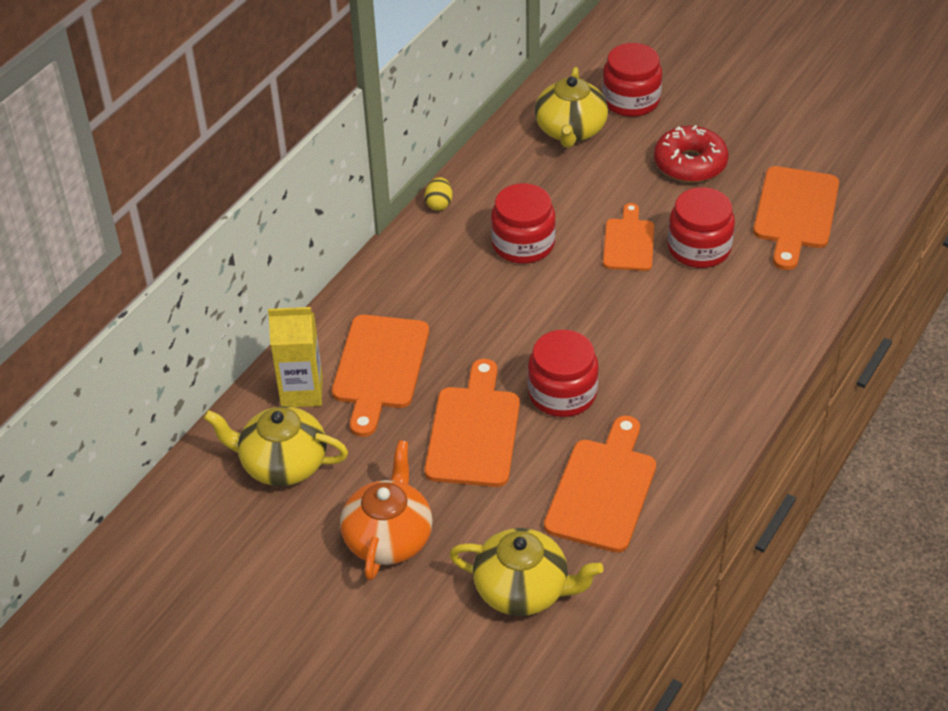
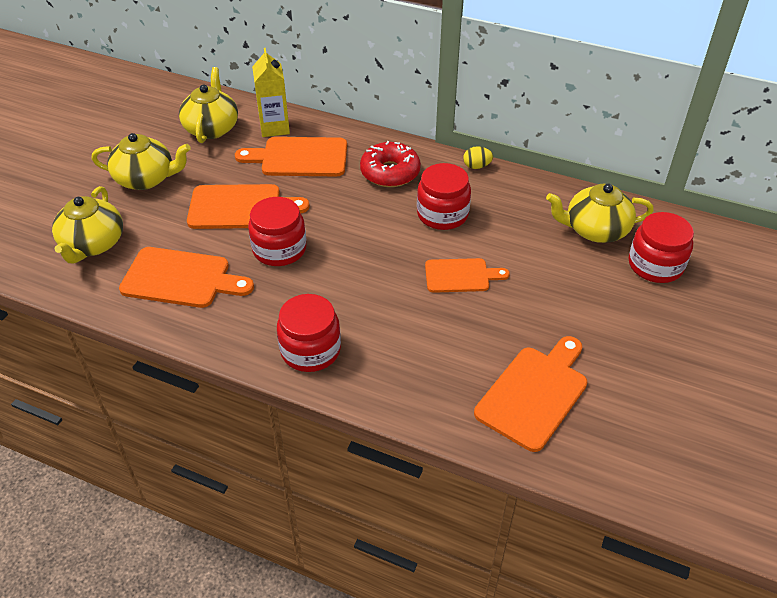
camera: 80 degrees right, 0 degrees up
orange teapot [340,440,433,581] -> yellow teapot [92,133,191,190]
red donut [654,125,729,182] -> red donut moved to [360,141,421,187]
red jar [668,187,735,268] -> red jar moved to [277,294,341,372]
orange cutting board [753,166,839,270] -> orange cutting board turned 120 degrees clockwise [474,336,587,452]

